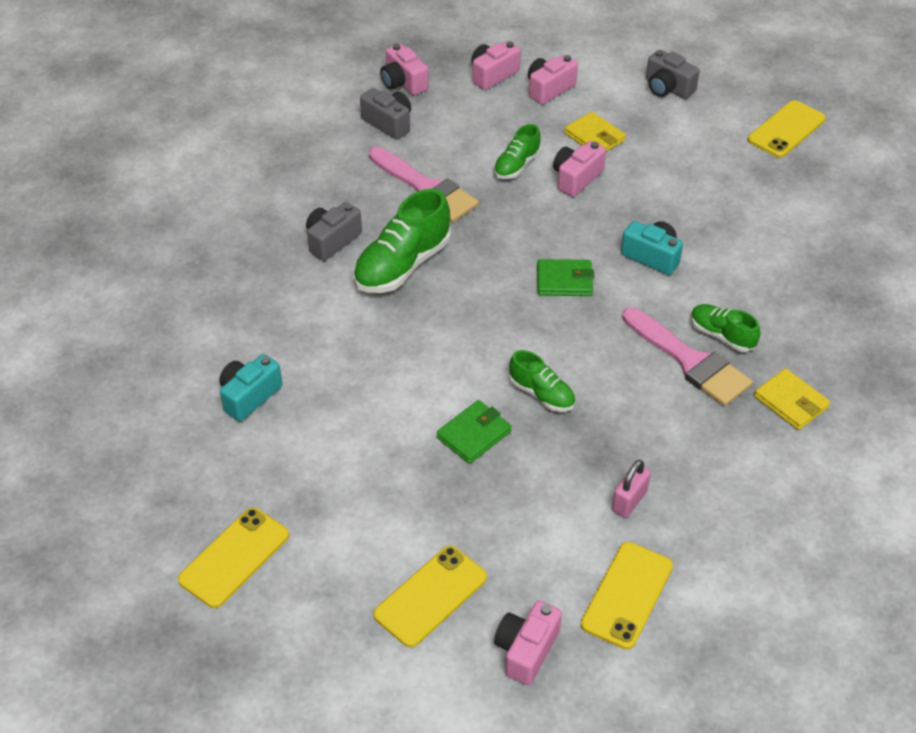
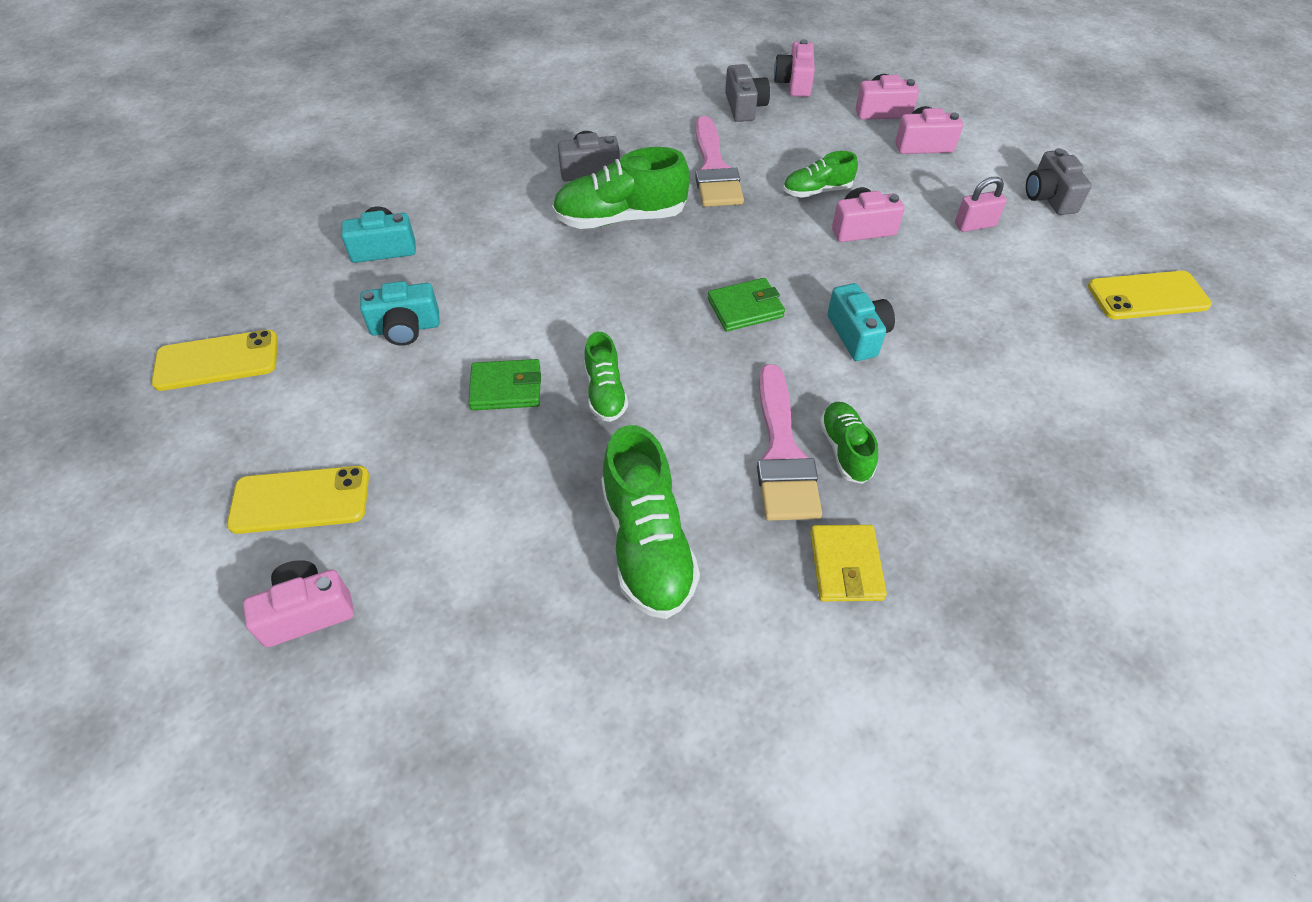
camera: 40 degrees right, 5 degrees up
green wallet [537,259,594,296] -> green wallet turned 60 degrees counterclockwise [708,278,785,331]
yellow wallet [564,112,626,152] -> none
yellow phone [581,542,673,650] -> none
pink padlock [612,460,651,518] -> pink padlock moved to [955,177,1007,232]
none -> turquoise camera [360,281,440,346]
none -> green shoe [601,425,700,619]

